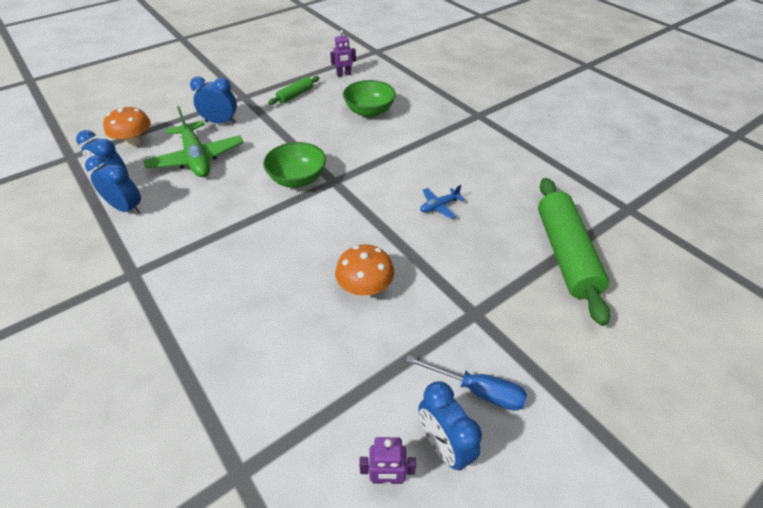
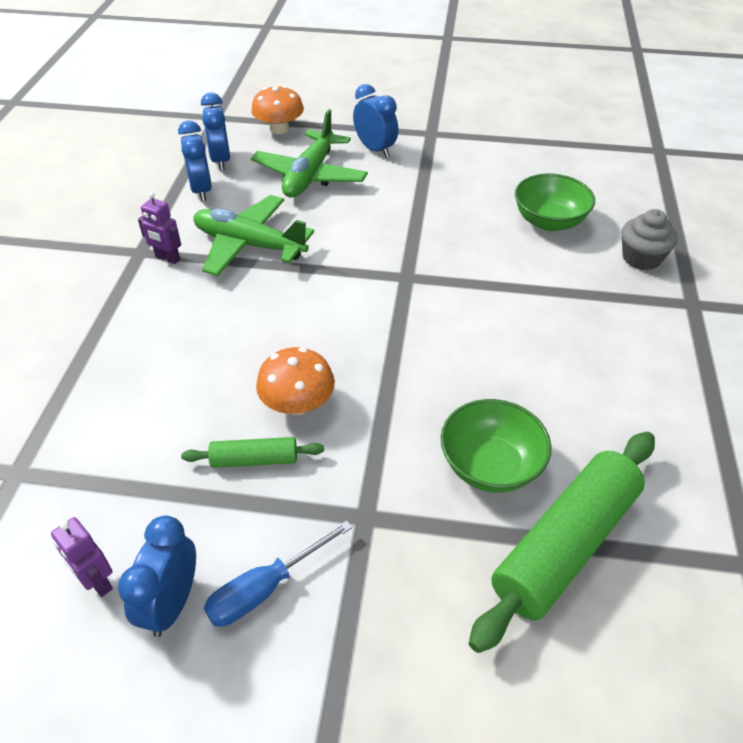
camera: 45 degrees right, 0 degrees up
green bowl [263,142,326,188] -> green bowl moved to [441,399,552,493]
green rolling pin [268,76,319,105] -> green rolling pin moved to [181,437,324,468]
purple robot [330,30,356,77] -> purple robot moved to [138,192,181,264]
blue screwdriver [406,355,527,411] -> blue screwdriver turned 75 degrees clockwise [204,520,353,627]
blue plane [420,185,464,219] -> none
none -> green plane [194,195,314,276]
none -> grey cupcake [622,209,678,270]

